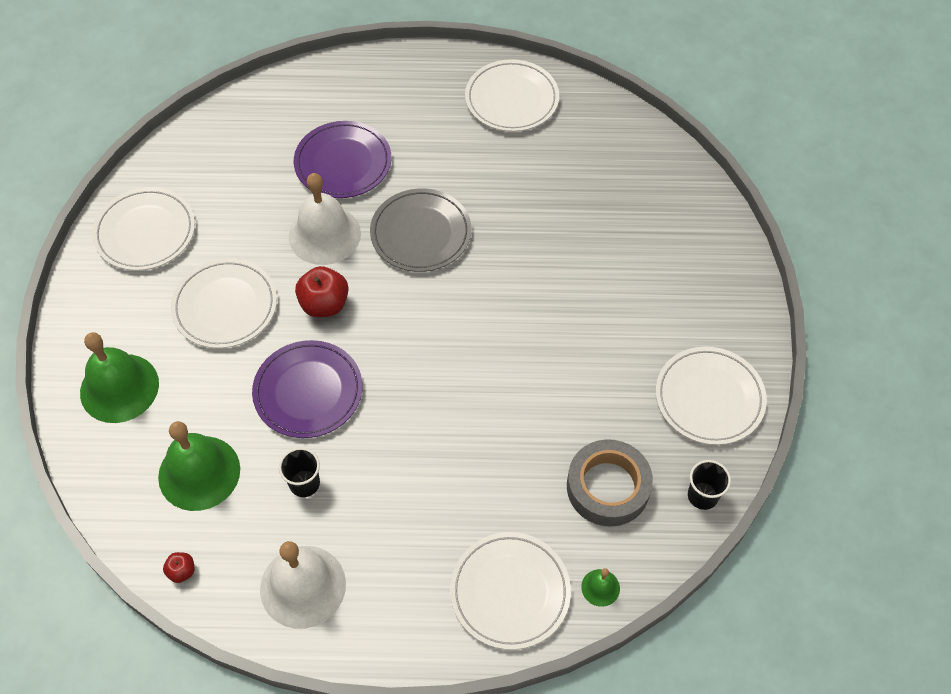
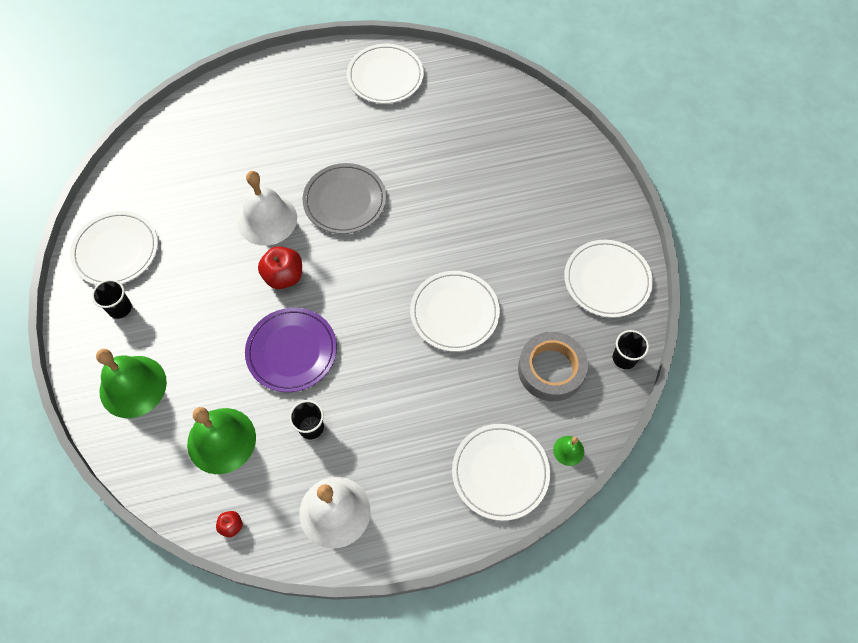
camera: 15 degrees left, 5 degrees up
white plate [171,258,277,348] -> white plate moved to [410,271,500,352]
purple plate [294,121,391,198] -> none
none -> black cup [92,279,132,319]

